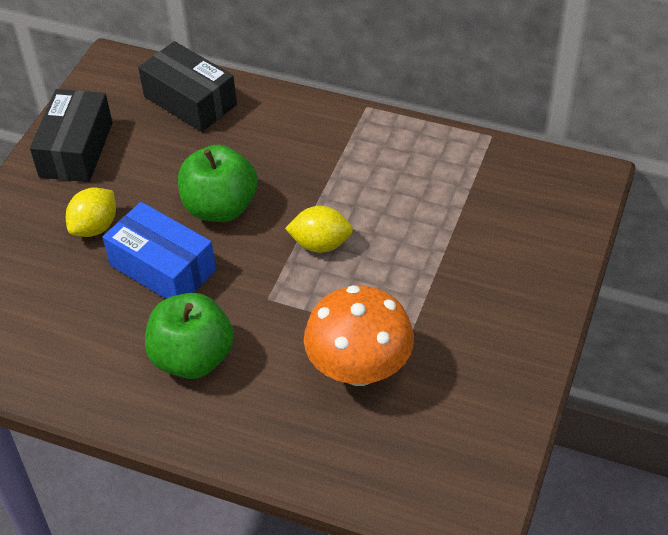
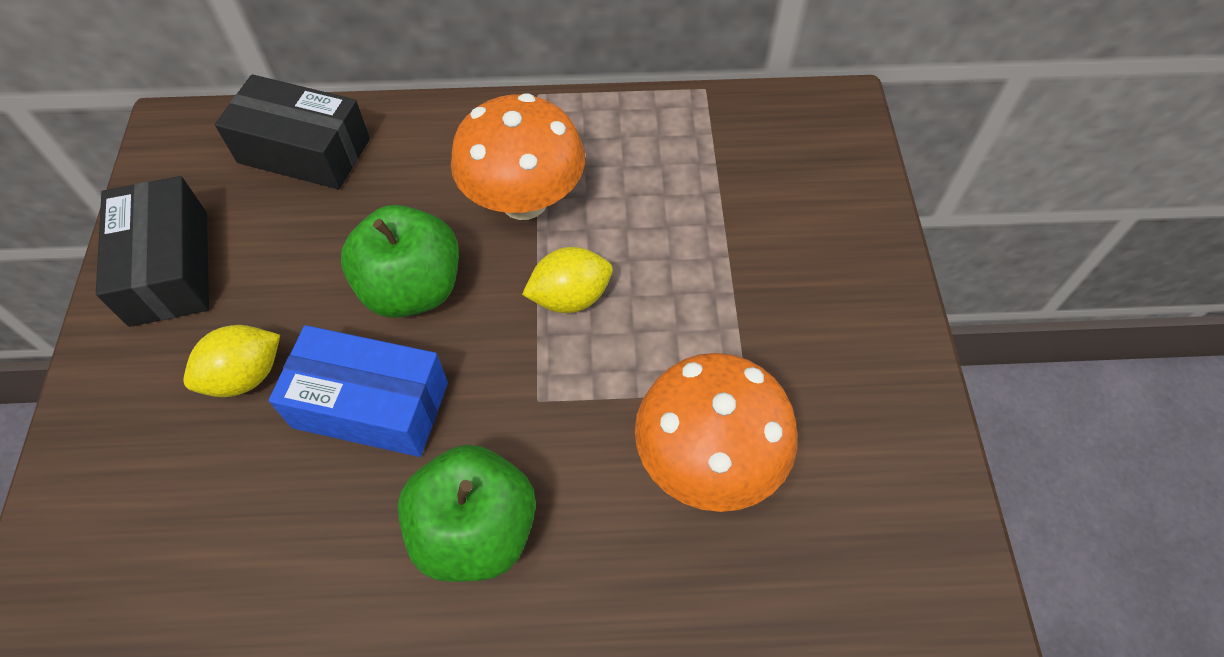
camera: 25 degrees left, 10 degrees up
yellow lemon [66,188,116,237] -> yellow lemon turned 45 degrees clockwise [183,325,280,397]
none -> orange mushroom [451,93,585,220]

